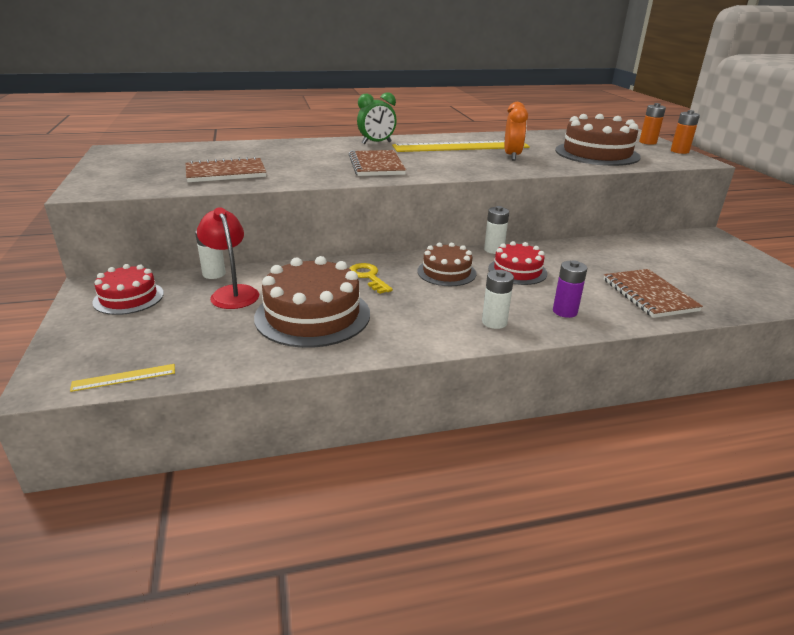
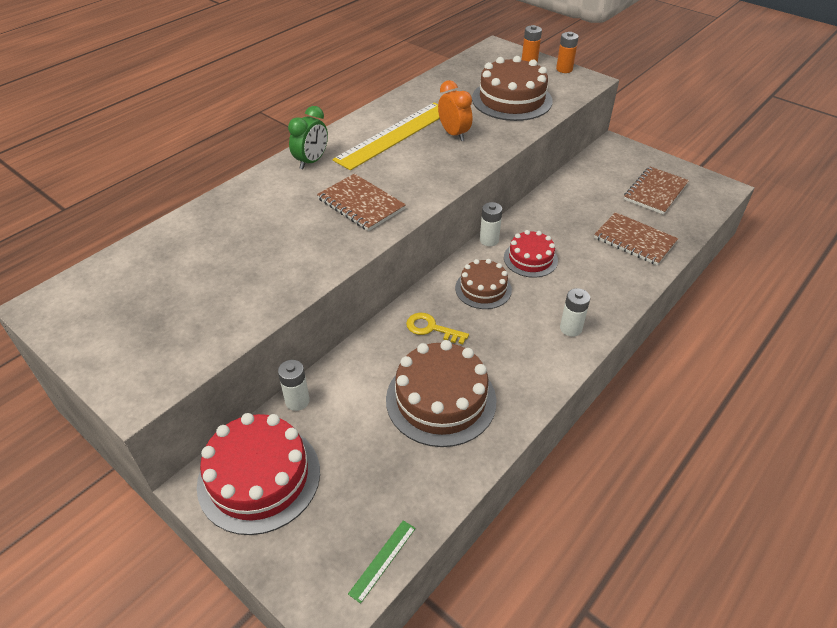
camera: 35 degrees left, 15 degrees up
yellow ruler [70,364,175,392] -> green ruler [348,520,416,604]
red cake [92,264,164,315] -> red cake [197,413,320,535], size x1.68
brown notebook [186,157,266,182] -> brown notebook moved to [624,166,689,215]
red lamp [197,207,259,309] -> none
purple battery [553,260,587,318] -> none

